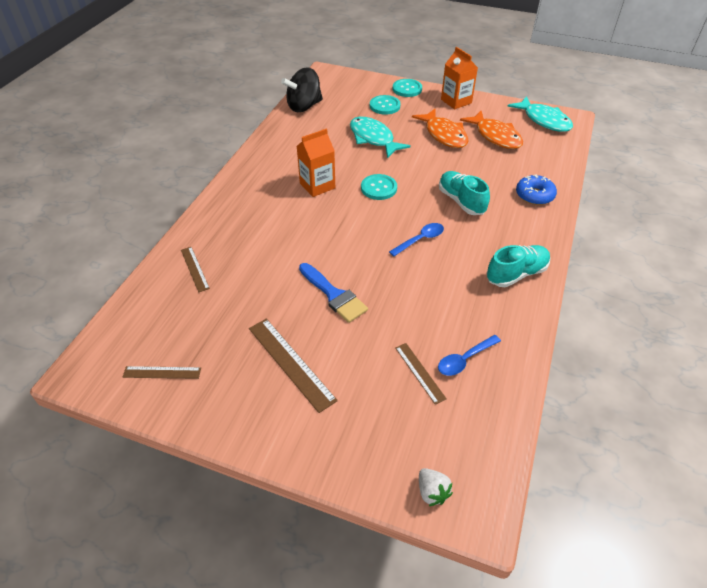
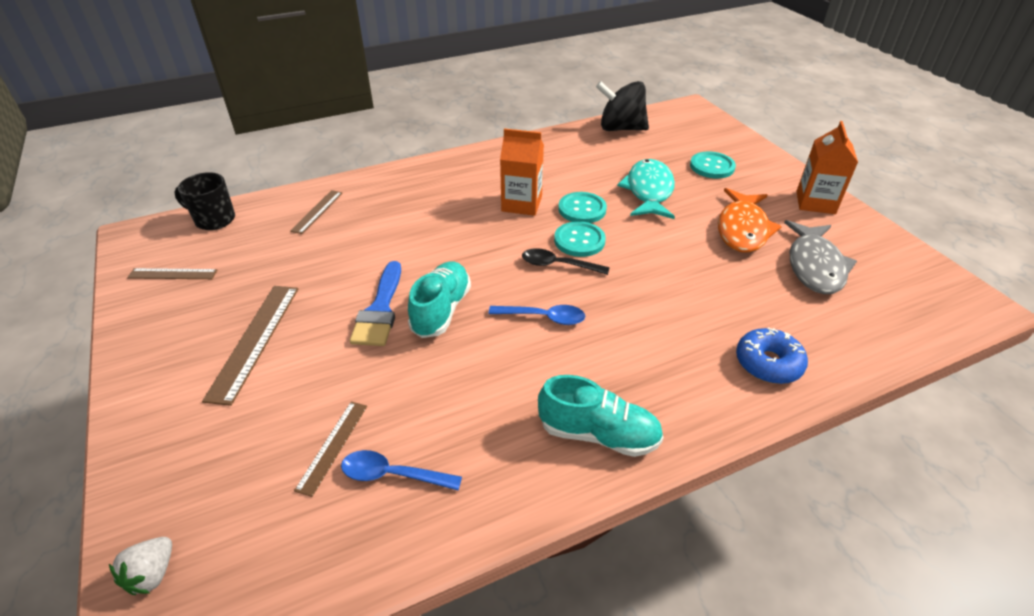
camera: 45 degrees right, 5 degrees down
brown ruler [123,366,201,379] -> brown ruler turned 45 degrees counterclockwise [127,268,217,279]
turquoise button [393,79,422,97] -> turquoise button moved to [558,192,607,223]
turquoise shoe [439,171,490,215] -> turquoise shoe moved to [408,262,471,338]
orange fish [460,111,523,149] -> grey fish [784,220,857,294]
turquoise fish [507,96,573,132] -> none
none -> black mug [174,172,235,230]
none -> black spoon [522,248,610,275]

